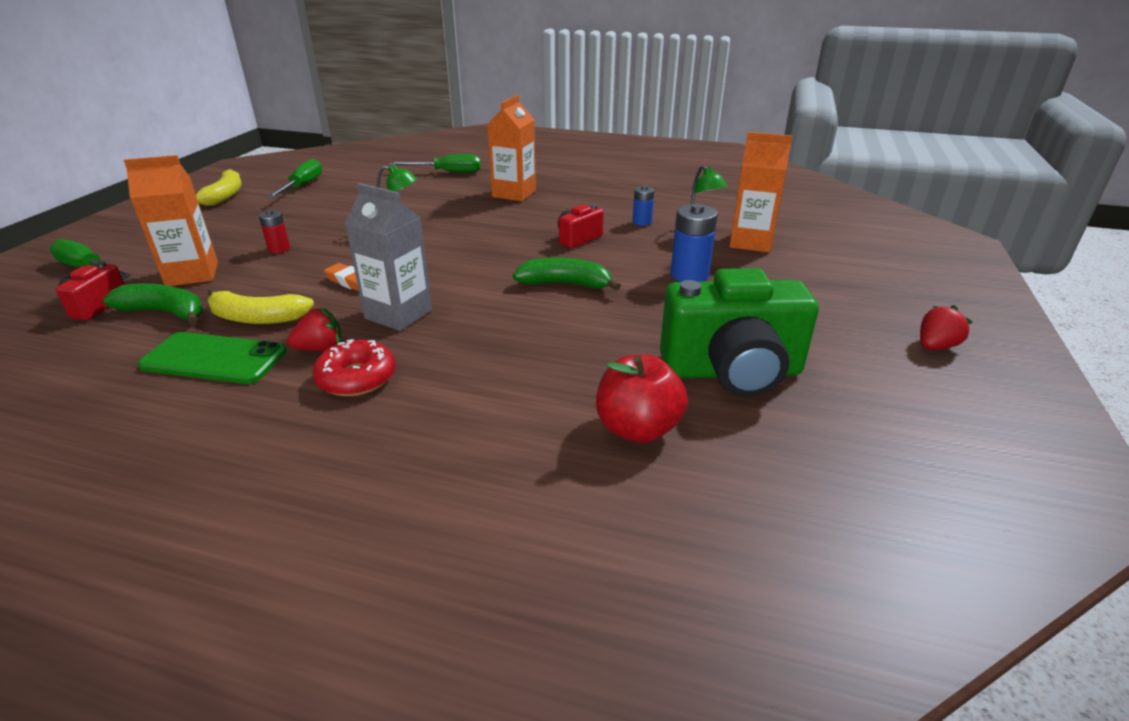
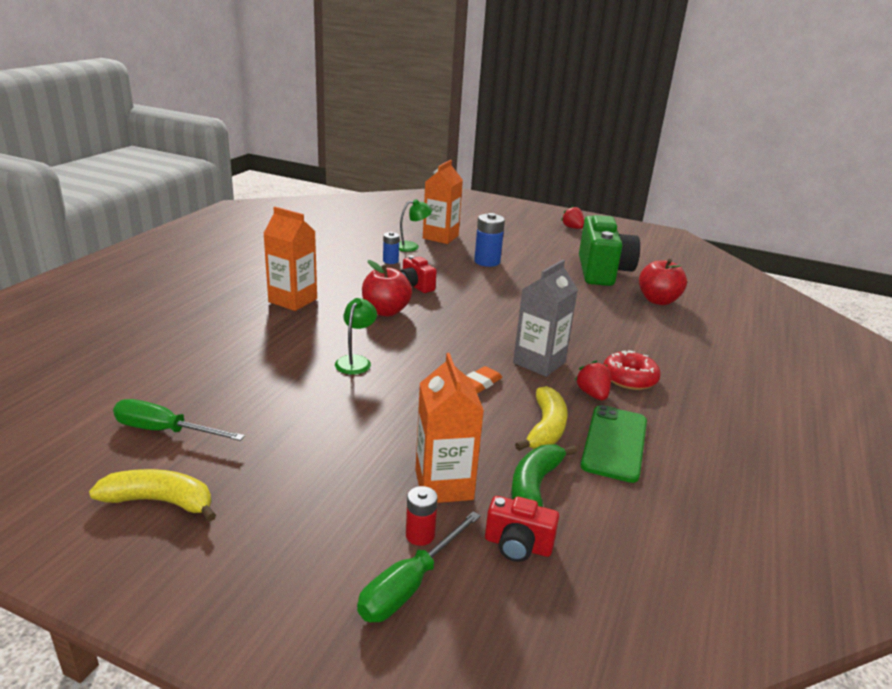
camera: 85 degrees left, 5 degrees down
red battery [259,210,290,253] -> red battery moved to [406,486,438,546]
green screwdriver [390,154,481,173] -> none
green banana [513,257,621,291] -> none
none -> red apple [362,260,412,316]

